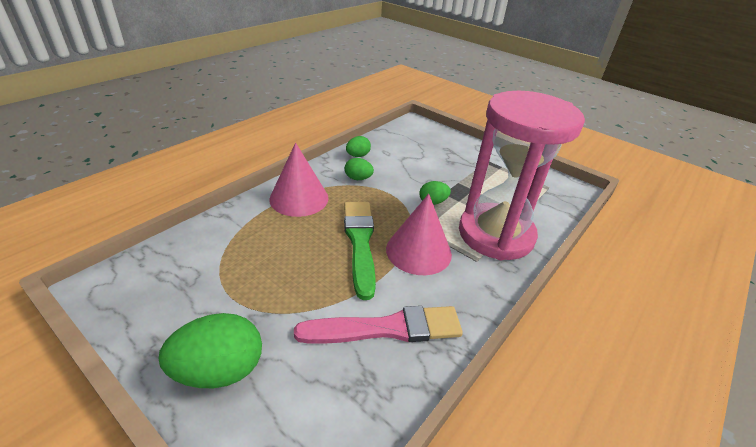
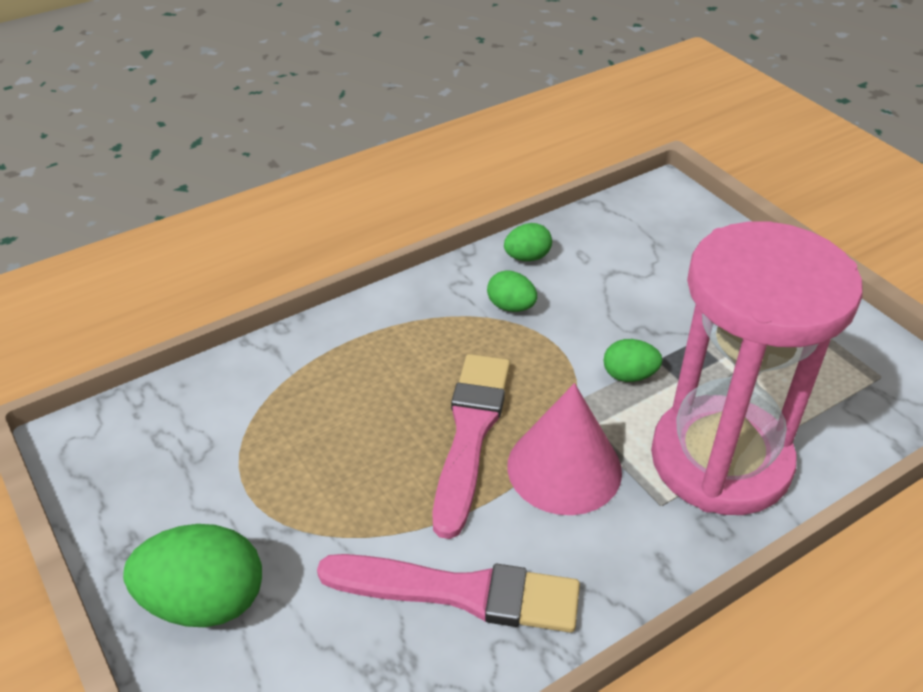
camera: 20 degrees right, 5 degrees up
pink cone [269,143,328,217] -> none
green brush [344,202,376,300] -> pink brush [432,354,510,539]

